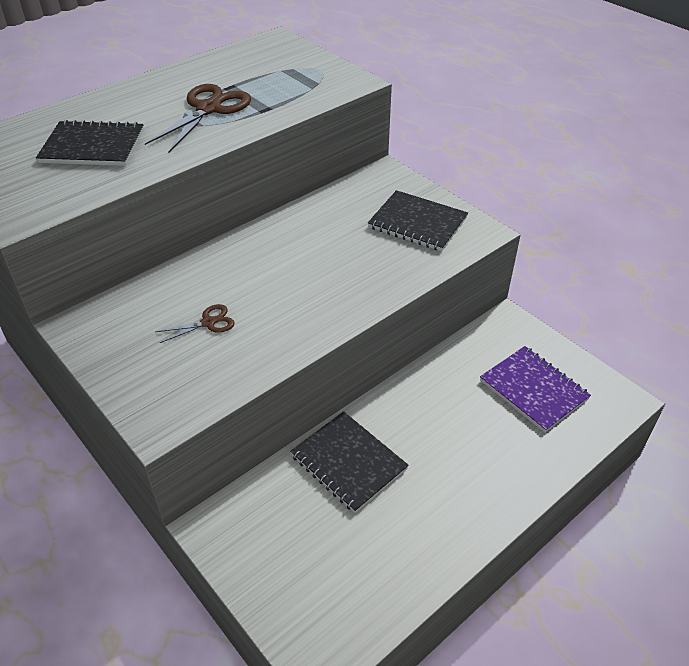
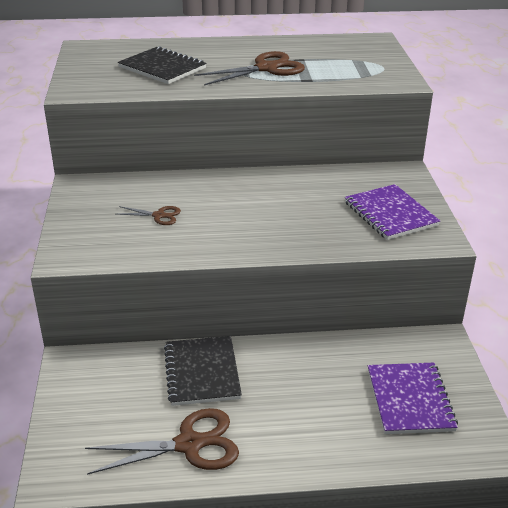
camera: 35 degrees right, 10 degrees down
black notebook [368,190,468,251] -> purple notebook [345,184,440,240]
none -> brown scissors [85,408,239,475]

